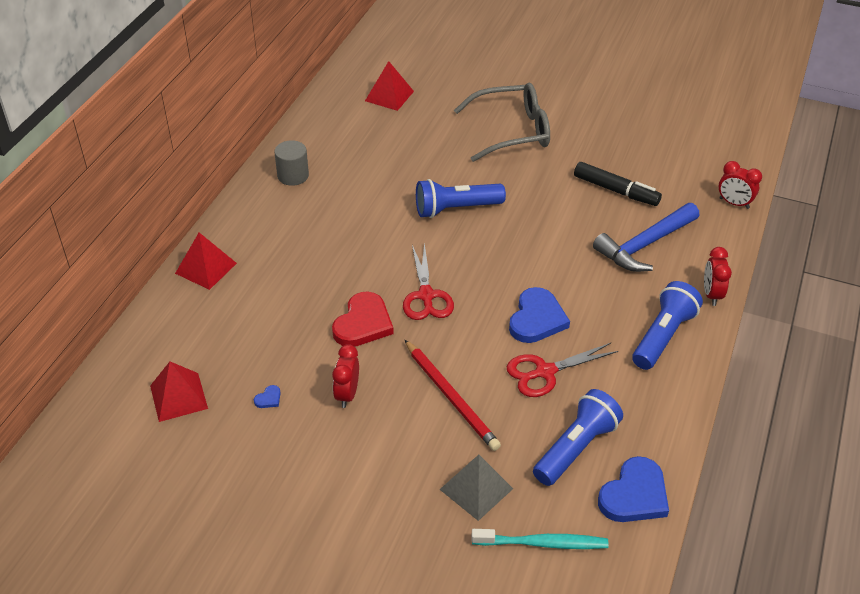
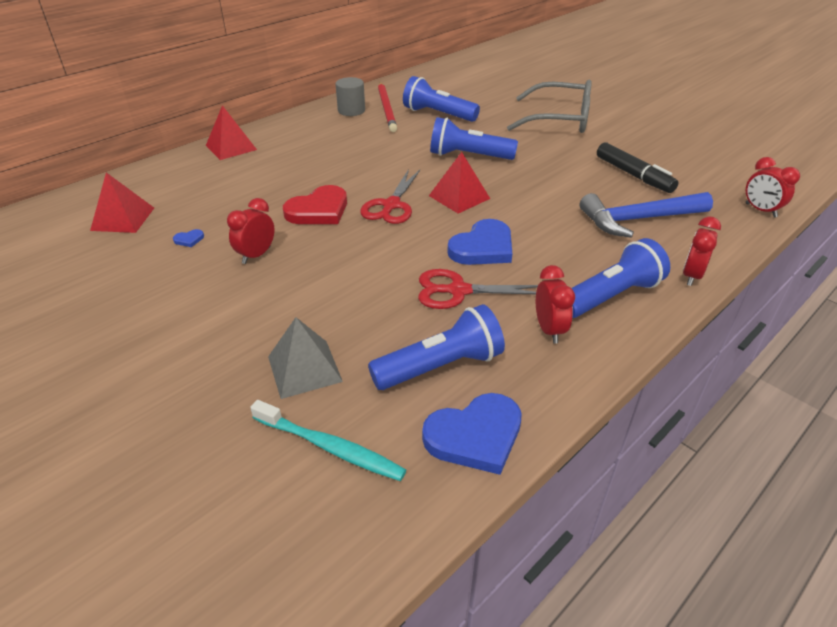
camera: 25 degrees right, 5 degrees down
red pyramid [365,61,414,111] -> red pyramid moved to [429,152,490,214]
red pencil [405,340,501,451] -> red pencil moved to [378,82,397,132]
none -> blue flashlight [403,76,480,122]
none -> red clock [536,265,575,344]

